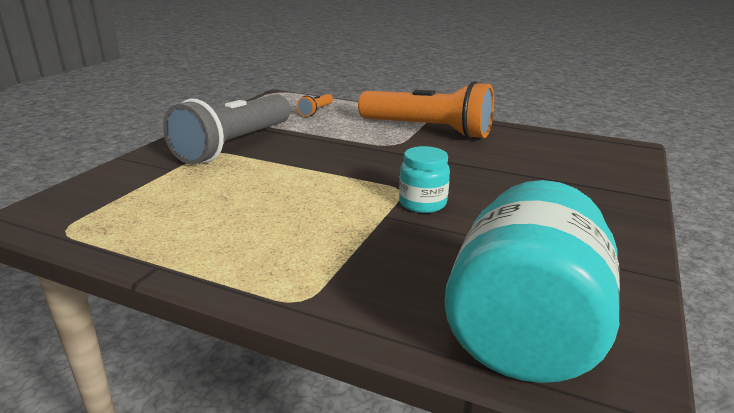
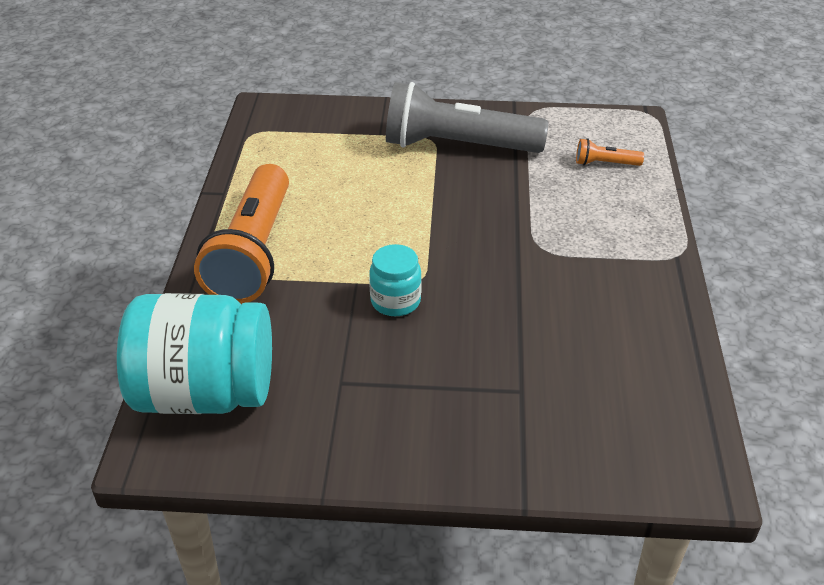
camera: 70 degrees right, 15 degrees up
orange flashlight [358,81,494,139] -> orange flashlight moved to [194,164,289,304]

